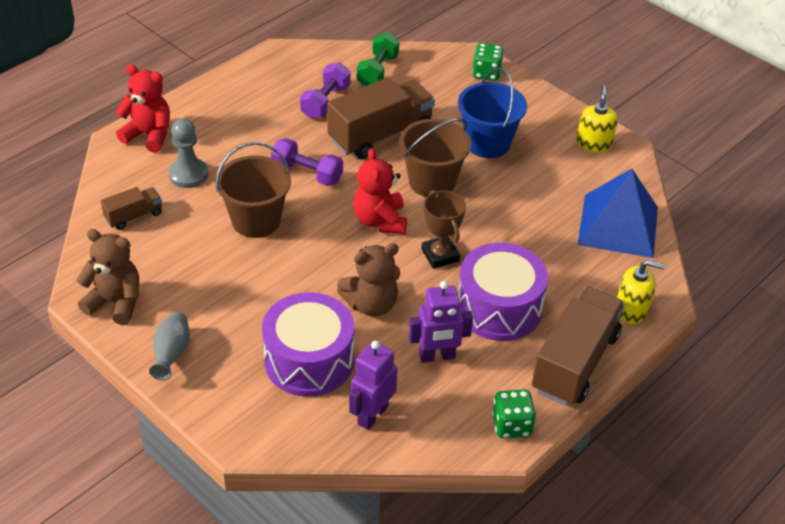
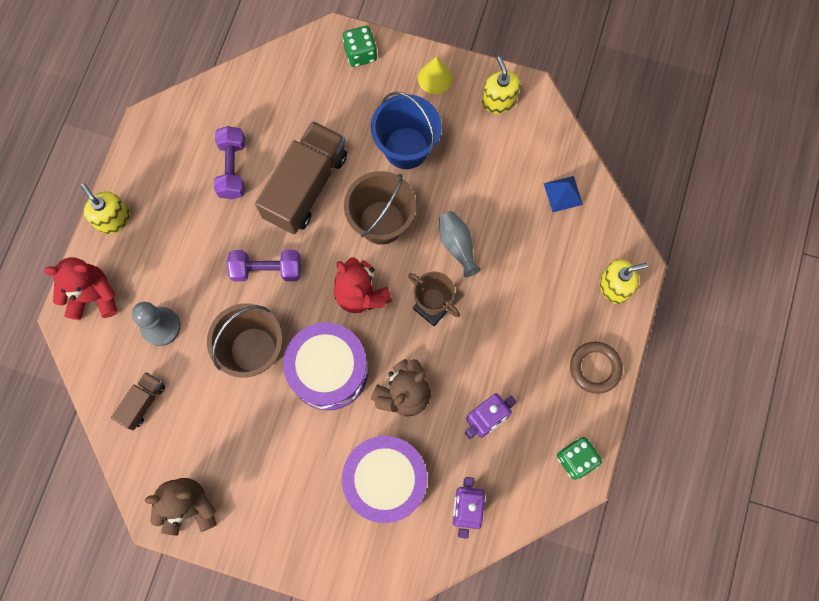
camera: 25 degrees left, 30 degrees up
grey vase [149,312,190,381] -> grey vase moved to [439,211,481,277]
green dumbbell [357,32,400,86] -> none
purple drum [458,243,548,341] -> purple drum moved to [283,323,368,411]
brown truck [532,287,625,406] -> brown ring [570,342,623,394]
blue pyramid [578,169,658,258] -> blue pyramid [543,176,583,212], size x0.45
none -> yellow soap dispenser [81,184,130,234]
none -> yellow cone [418,57,453,94]

